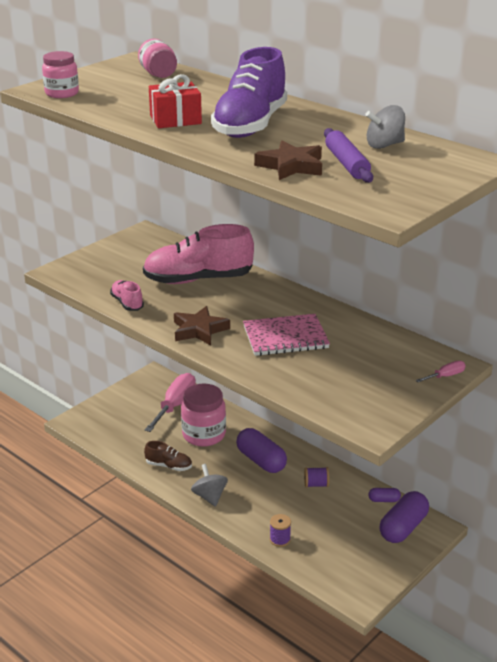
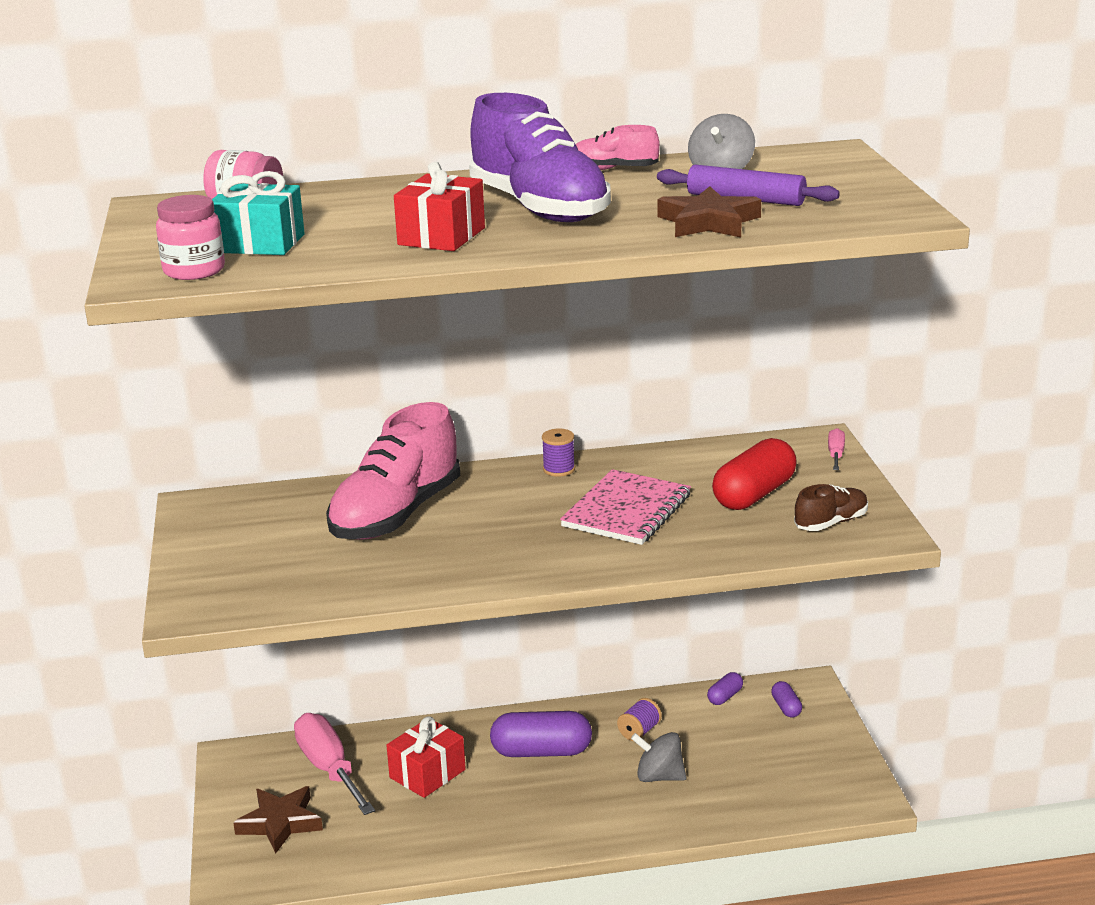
camera: 50 degrees left, 5 degrees down
pink shoe [110,280,144,311] -> pink shoe moved to [576,125,660,170]
brown shoe [144,441,192,471] -> brown shoe moved to [794,484,868,531]
brown star [174,306,230,345] -> brown star moved to [233,786,323,854]
pink jar [181,383,226,447] -> red gift [386,717,466,798]
grey spinning top [191,464,228,507] -> grey spinning top moved to [631,732,687,782]
purple spool [270,514,291,547] -> purple spool moved to [542,429,575,477]
purple capsule [379,491,429,543] -> purple capsule [771,681,802,718], size x0.49
none -> turquoise gift [212,171,305,255]
none -> red capsule [712,438,797,510]

